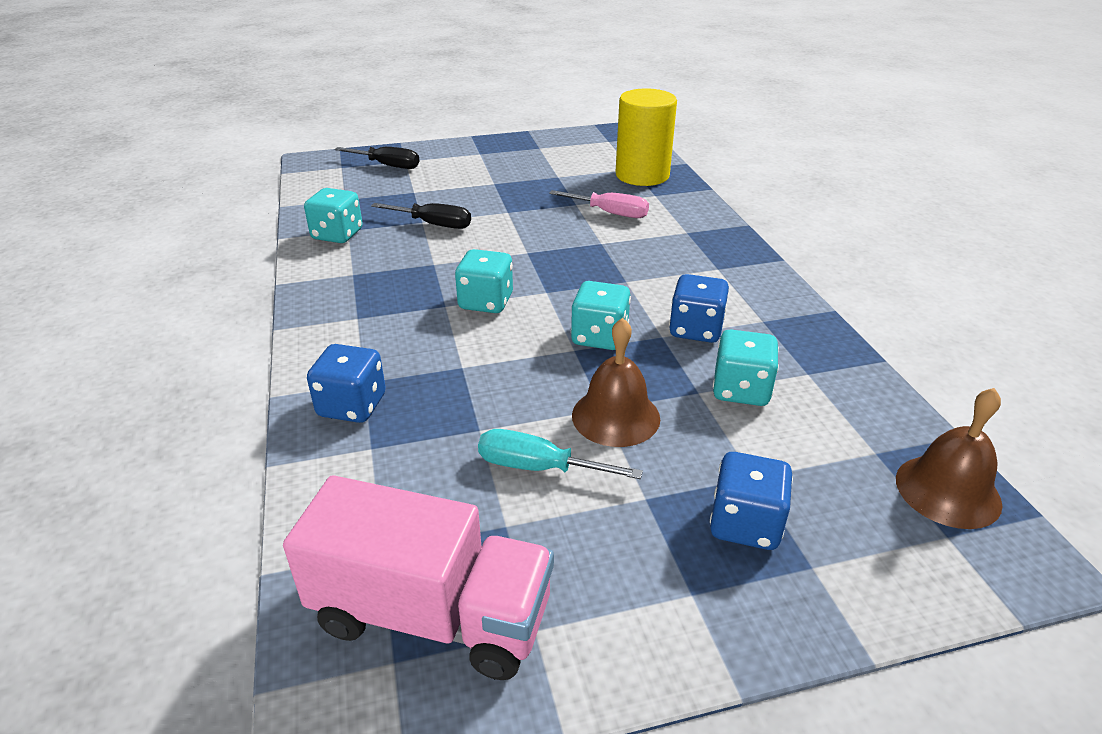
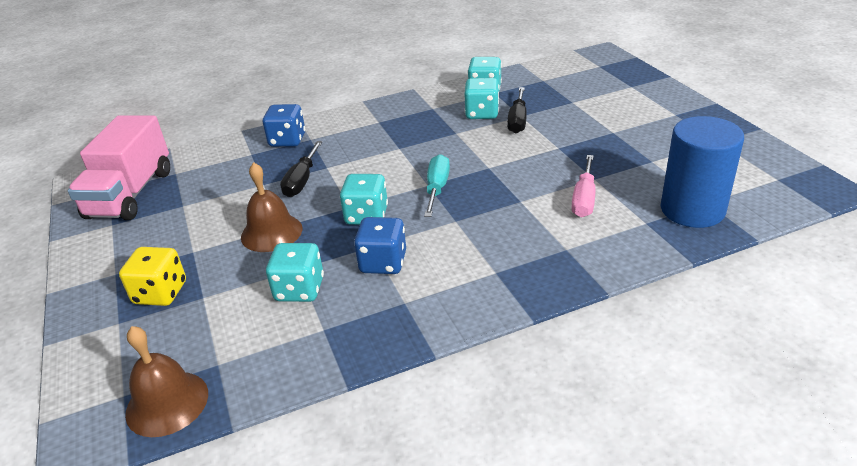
camera: 85 degrees right, 0 degrees up
black screwdriver [334,147,419,169] -> black screwdriver moved to [280,141,322,197]
turquoise dice [455,249,513,313] -> turquoise dice moved to [464,78,499,119]
turquoise screwdriver [478,429,643,479] -> turquoise screwdriver moved to [424,154,450,217]
yellow cylinder [616,88,677,186] -> blue cylinder [661,116,744,228]
blue dice [710,452,793,550] -> yellow dice [119,247,186,306]

